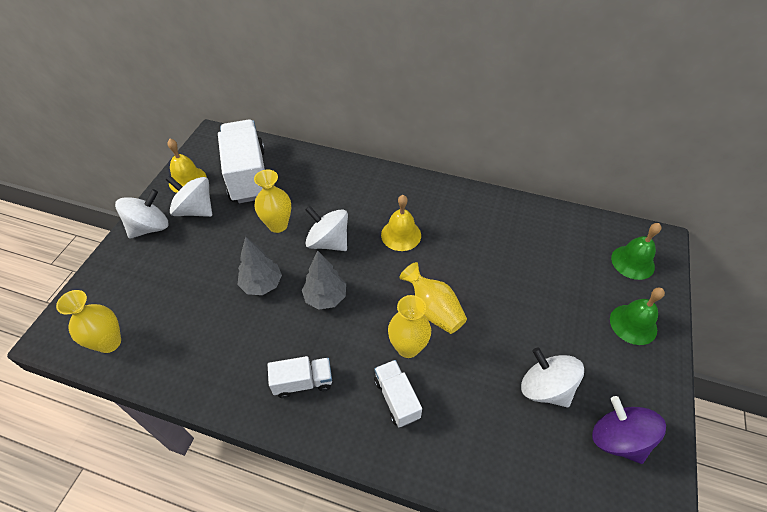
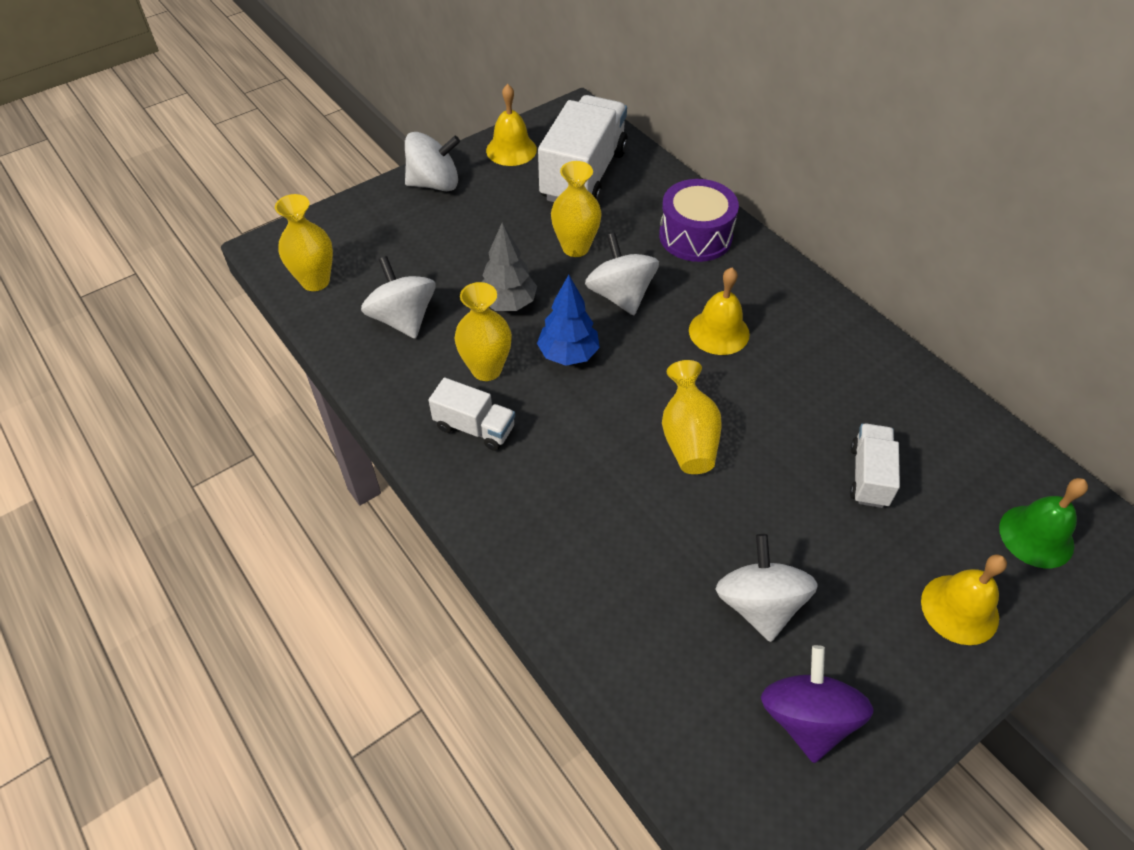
camera: 35 degrees right, 0 degrees up
white spinning top [165,175,212,217] -> white spinning top moved to [361,256,436,339]
grey tree [302,251,346,309] -> blue tree [537,275,600,366]
white truck [374,360,422,427] -> white truck moved to [850,423,900,508]
yellow vase [388,295,431,358] -> yellow vase moved to [455,282,512,381]
green bell [610,287,665,345] -> yellow bell [921,554,1007,645]
none -> purple drum [659,179,739,262]

